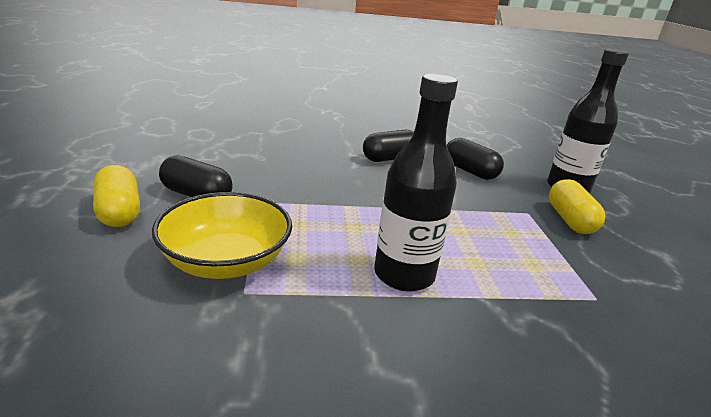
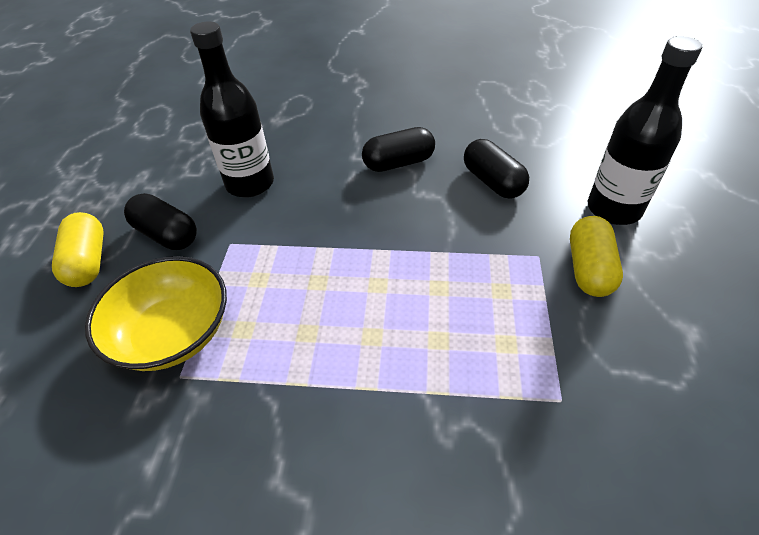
camera: 15 degrees right, 20 degrees up
black bottle [374,73,458,292] -> black bottle moved to [190,21,274,197]

